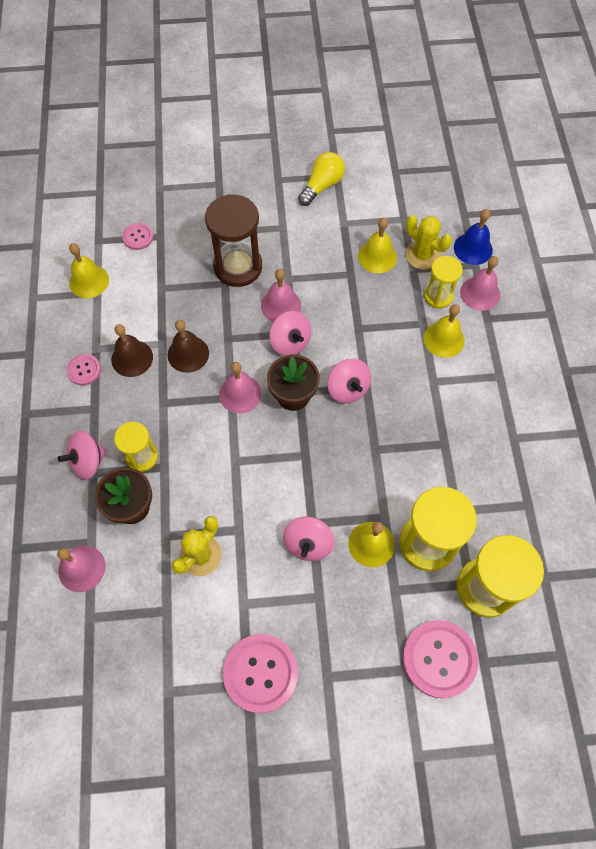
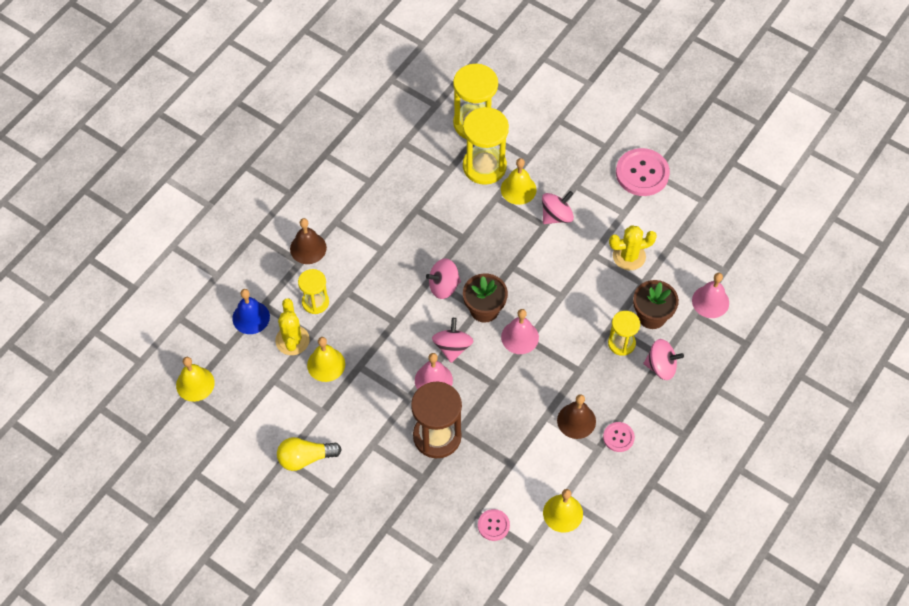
camera: 140 degrees left, 5 degrees down
brown bell [168,320,209,373] -> brown bell moved to [290,218,327,264]
pink spinning top [328,359,371,404] -> pink spinning top turned 120 degrees counterclockwise [426,258,461,299]
pink button [403,620,478,698] -> none
yellow bell [423,304,465,358] -> yellow bell moved to [176,357,215,402]
pink bell [460,256,500,311] -> none

